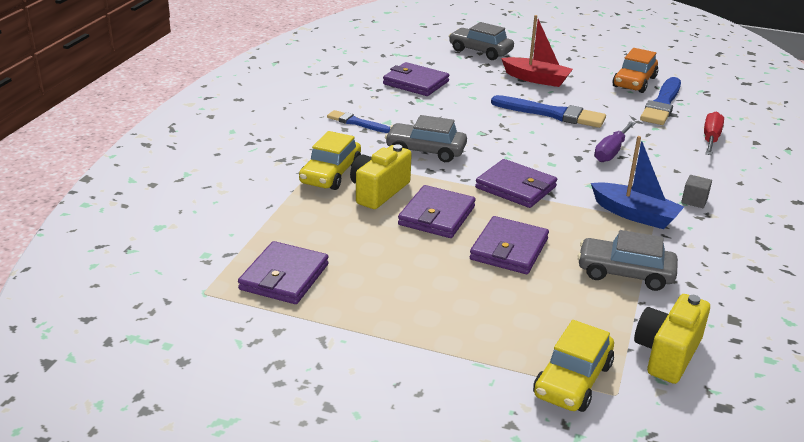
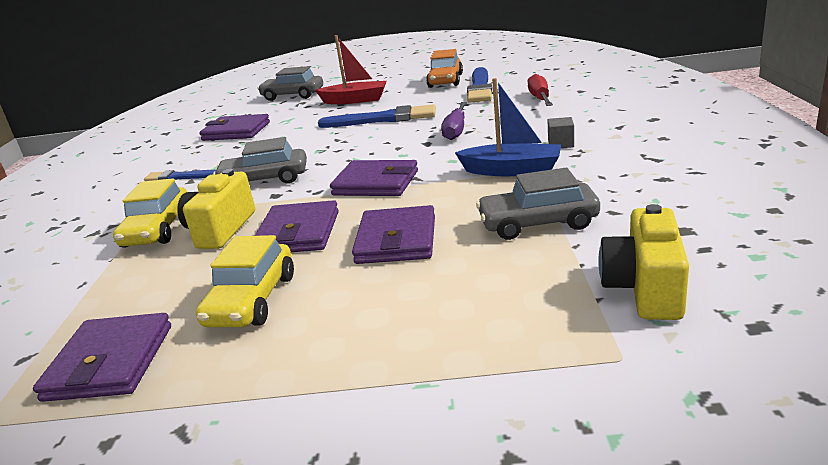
camera: 15 degrees left, 5 degrees down
yellow car [533,320,614,412] -> yellow car moved to [196,235,294,327]

